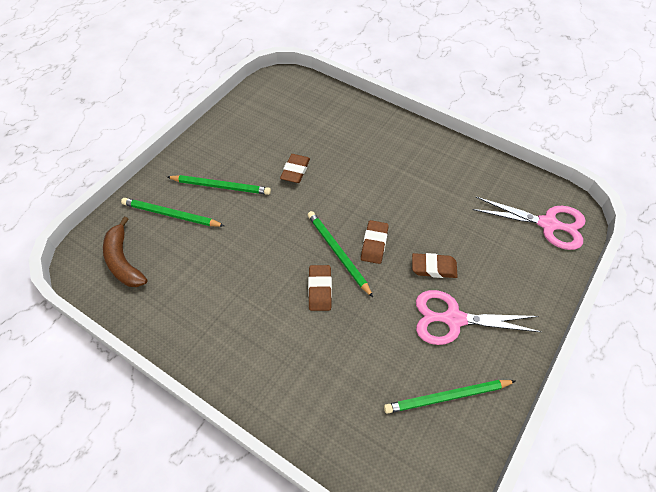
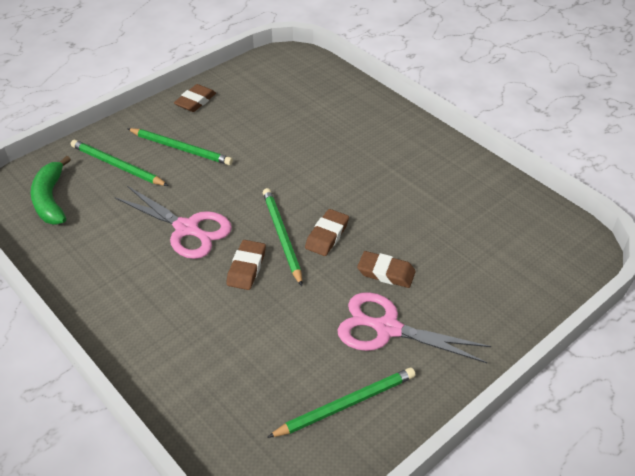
camera: 15 degrees right, 10 degrees down
brown banana [103,217,147,287] -> green banana [30,156,71,225]
brown eraser [280,154,310,183] -> brown eraser moved to [174,84,216,112]
green pencil [384,380,516,414] -> green pencil turned 150 degrees clockwise [267,368,416,438]
pink scissors [472,197,586,250] -> pink scissors moved to [114,186,232,259]

